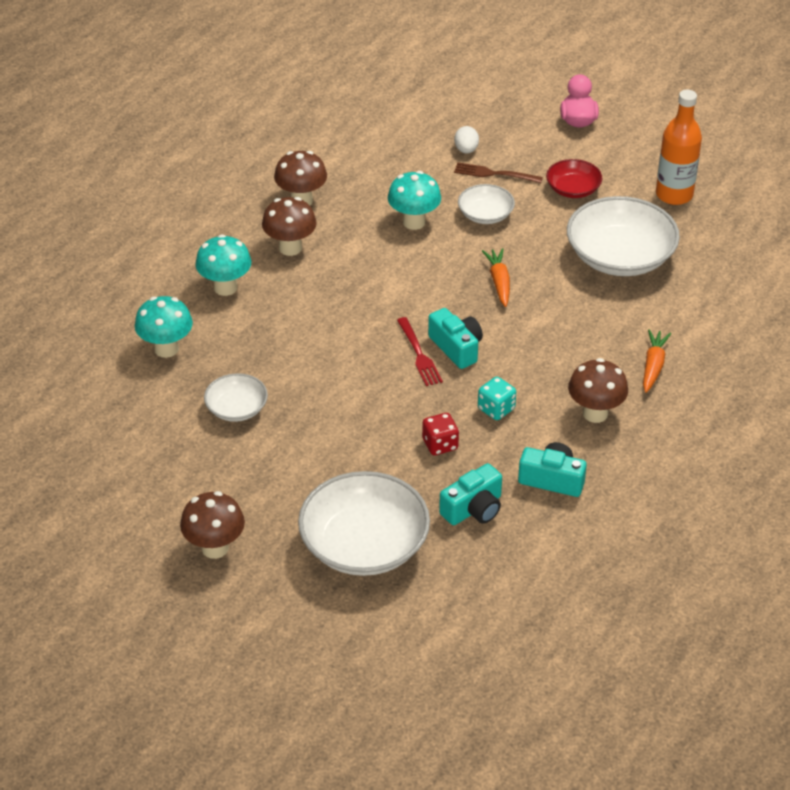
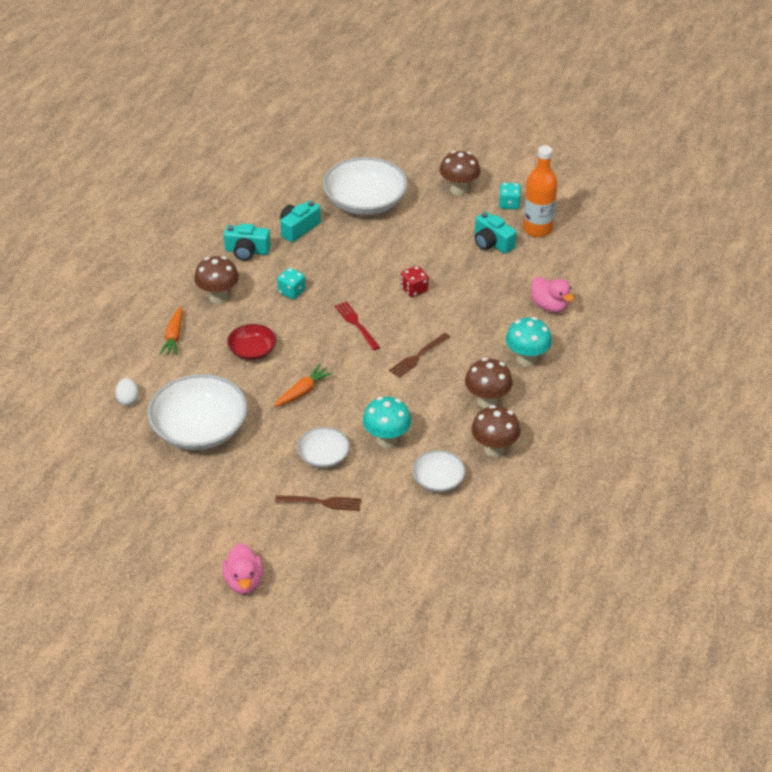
camera: 170 degrees right, 0 degrees up
turquoise mushroom [135,296,193,358] -> pink duck [531,277,574,313]
white bowl [204,373,268,422] -> white bowl moved to [412,450,465,492]
red dice [422,413,459,455] -> red dice moved to [401,266,428,297]
turquoise camera [428,308,483,369] -> turquoise camera moved to [475,211,517,254]
white egg [454,126,479,154] -> white egg moved to [115,378,139,406]
orange carrot [482,248,510,307] -> orange carrot turned 120 degrees counterclockwise [274,364,333,407]
red bowl [546,159,602,198] -> red bowl moved to [227,324,276,360]
orange bottle [656,90,702,205] -> orange bottle moved to [523,145,558,237]
none -> brown fork [389,333,450,378]
none -> turquoise dice [499,183,521,210]

